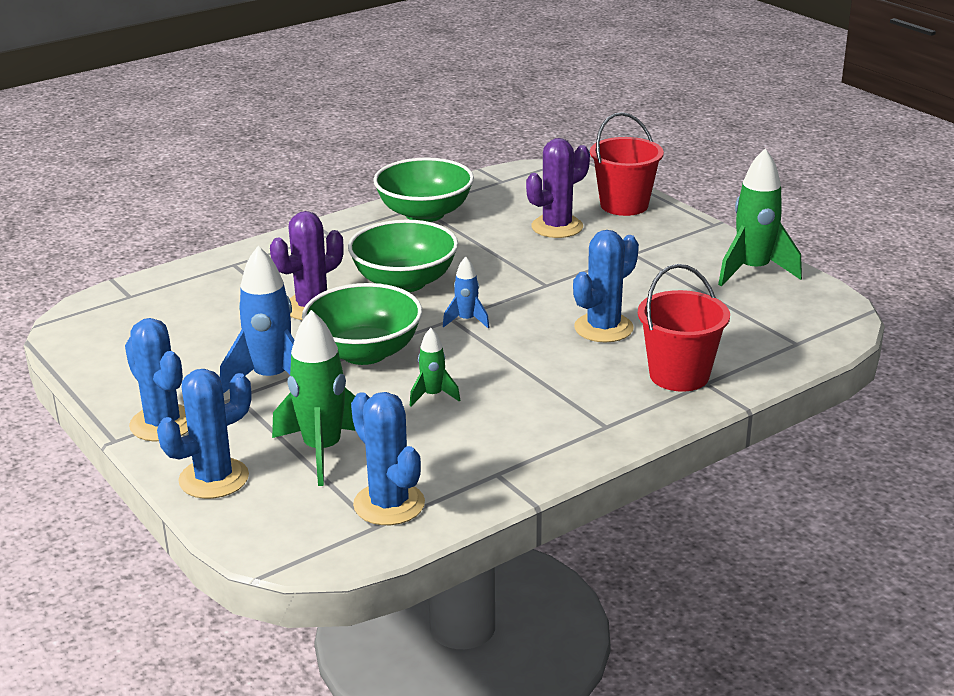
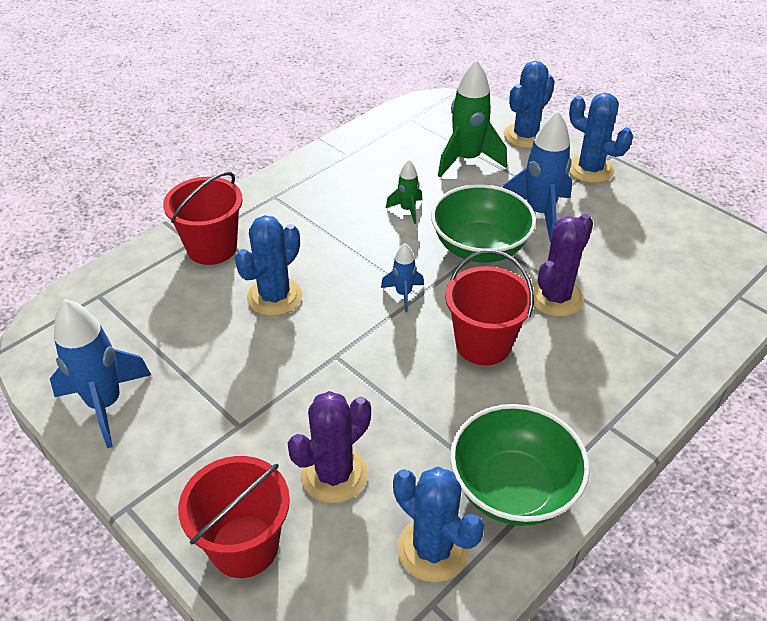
camera: 170 degrees right, 15 degrees up
green bowl [348,220,458,292] -> red bucket [445,250,534,365]
blue cactus [351,392,425,525] -> blue cactus moved to [393,467,484,582]
green rocket [718,148,802,287] -> blue rocket [50,299,151,448]

